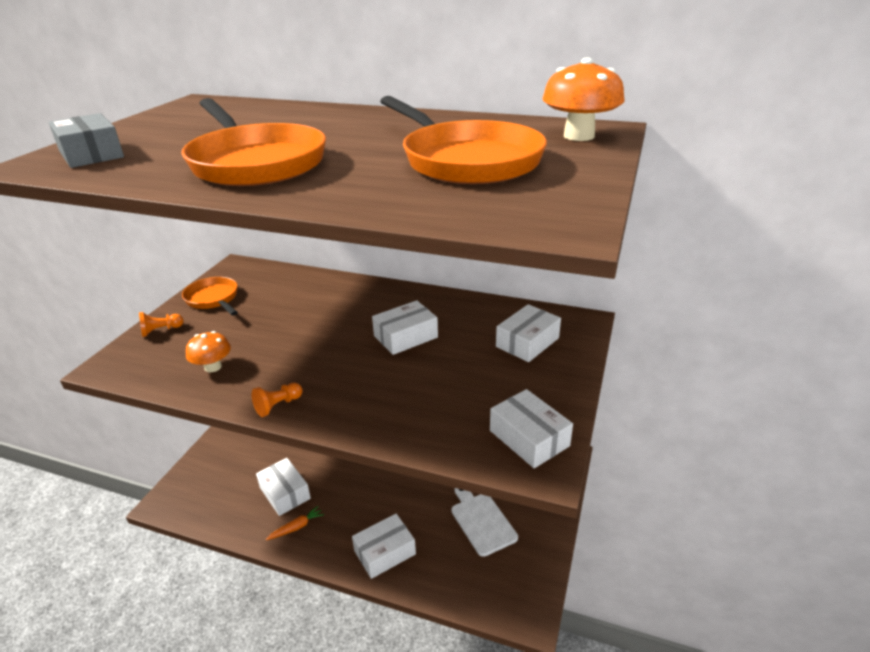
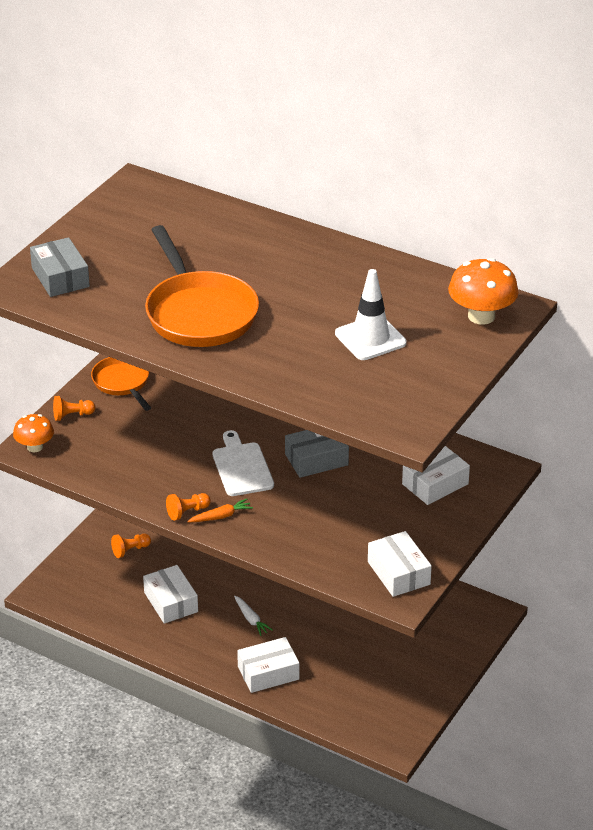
camera: 10 degrees right, 5 degrees up
orange mushroom [186,331,231,372] -> orange mushroom moved to [13,414,54,452]
orange carrot [266,506,324,540] -> orange carrot moved to [187,498,253,522]
white box [372,300,438,355] -> grey box [285,430,349,478]
orange pan [380,96,547,184] -> white traffic cone [335,269,406,360]
white cutting board [451,488,518,557] -> white cutting board moved to [213,430,274,496]
none -> orange pawn [111,534,151,558]
none -> white carrot [234,596,273,636]

